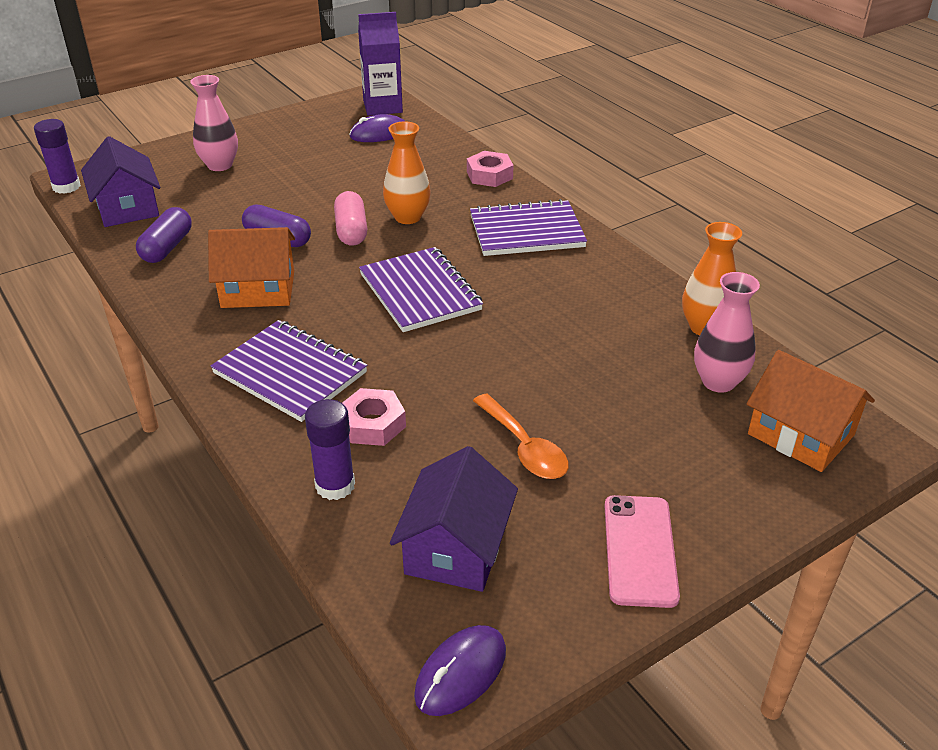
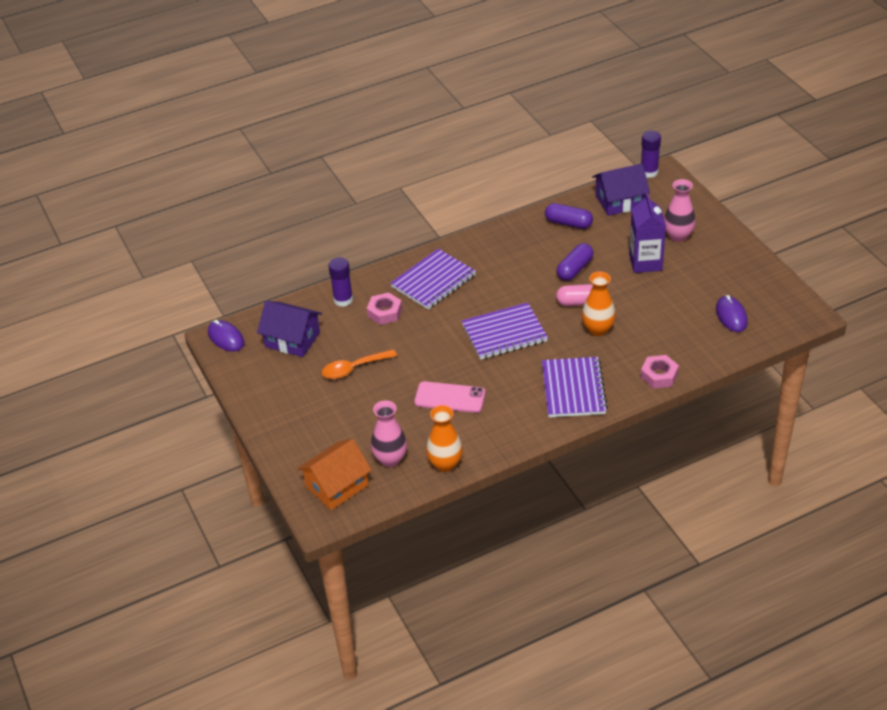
camera: 100 degrees right, 5 degrees up
orange house [208,227,295,308] -> none
purple carton [358,12,403,116] -> purple carton moved to [629,194,666,273]
pink phone [605,495,680,608] -> pink phone moved to [414,381,485,413]

